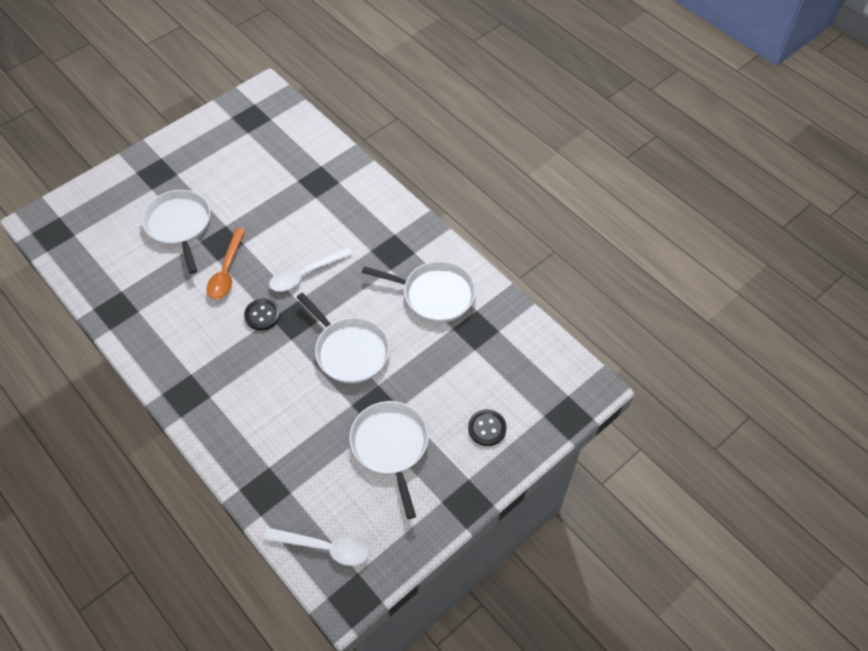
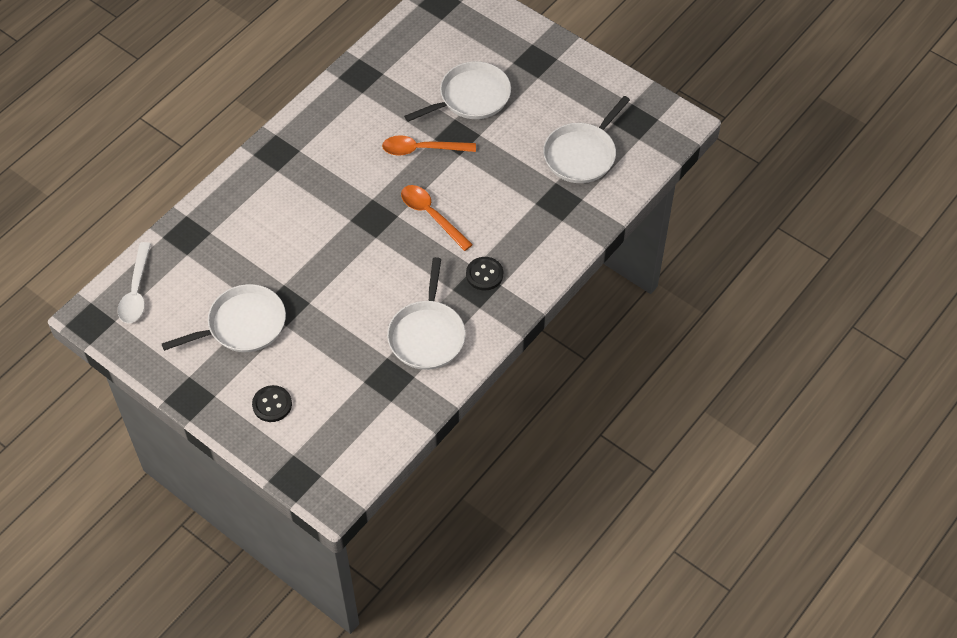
camera: 80 degrees right, 0 degrees up
black button [244,298,280,331] -> black button moved to [466,257,503,290]
white spoon [269,247,353,292] -> orange spoon [401,185,473,251]
white pan [297,293,390,383] -> white pan moved to [543,96,630,183]

